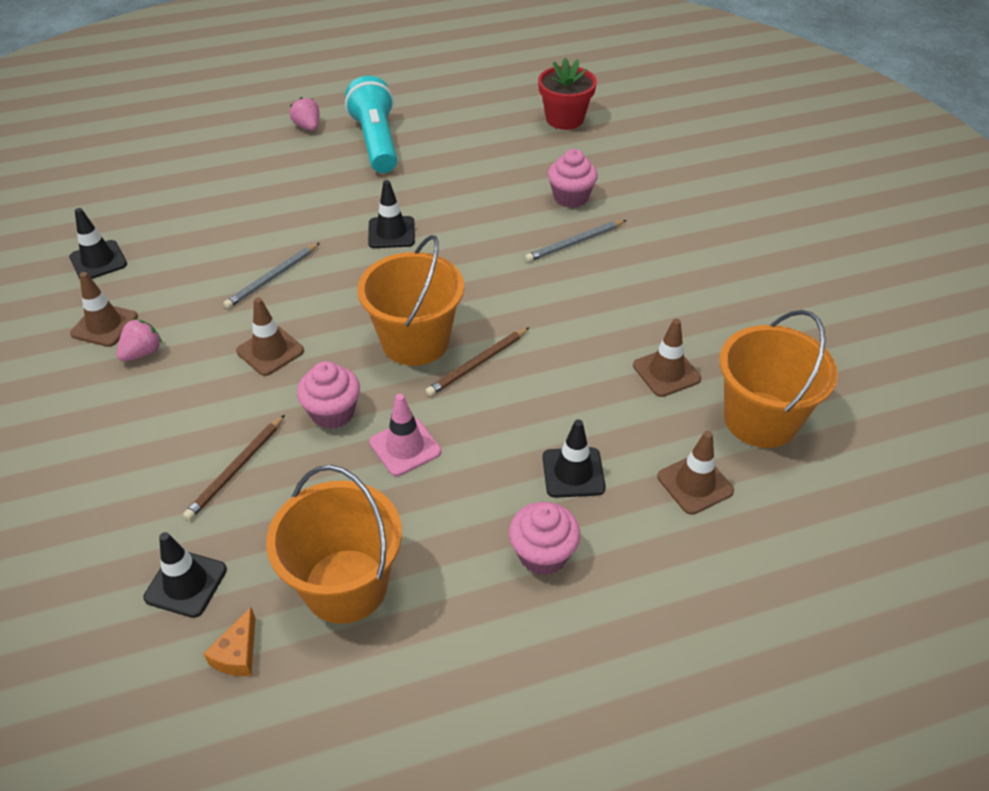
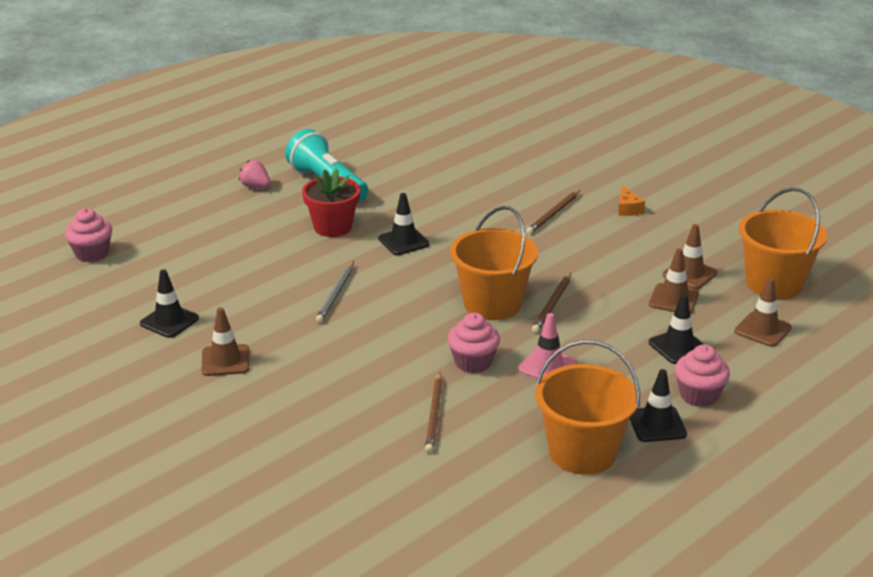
camera: 25 degrees left, 15 degrees down
pink strawberry [117,319,162,362] -> none
black traffic cone [143,532,227,618] -> black traffic cone moved to [630,369,687,442]
orange cheese [204,607,255,676] -> orange cheese moved to [618,186,645,216]
brown traffic cone [236,297,304,376] -> brown traffic cone moved to [649,248,699,314]
grey pencil [525,220,626,262] -> brown pencil [526,190,580,234]
red flower pot [538,58,597,130] -> red flower pot moved to [302,168,360,237]
pink cupcake [548,149,598,208] -> pink cupcake moved to [65,208,112,262]

